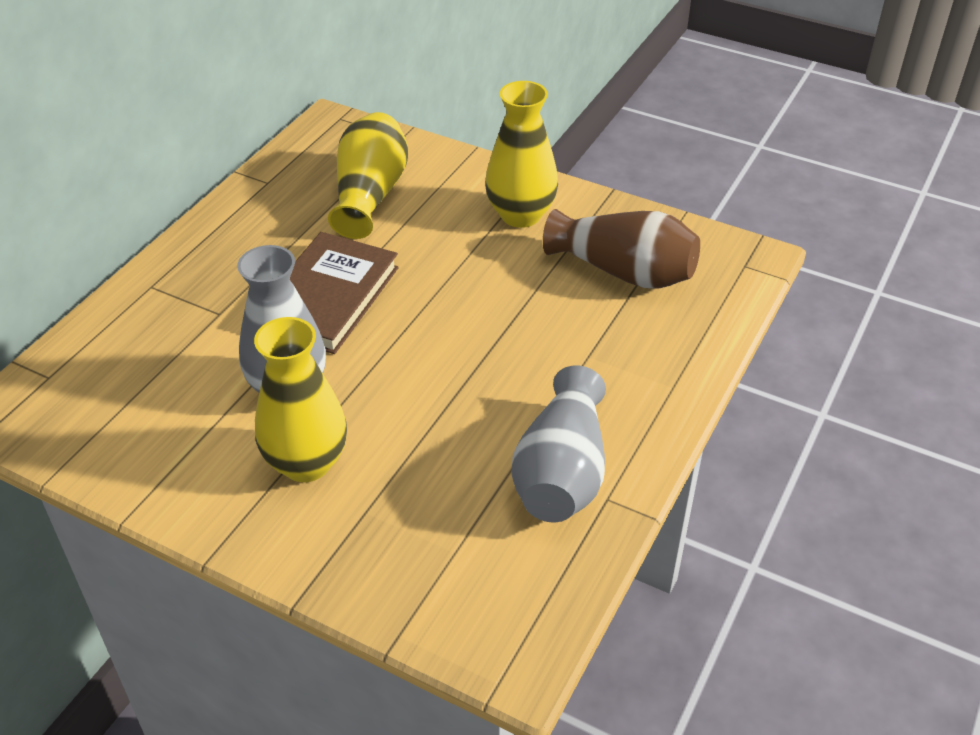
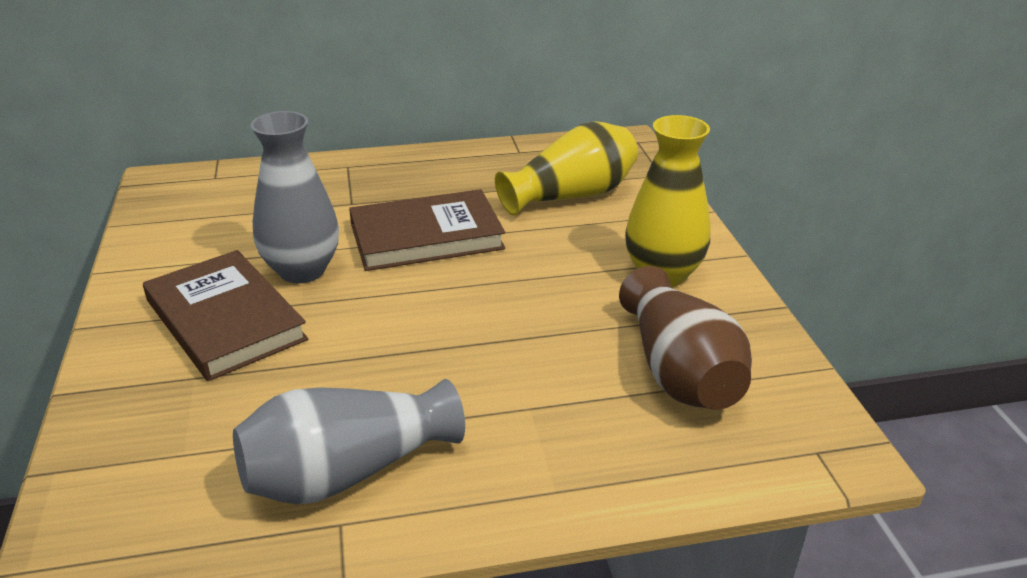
camera: 50 degrees right, 10 degrees down
yellow vase [254,317,347,482] -> brown book [143,250,308,381]

